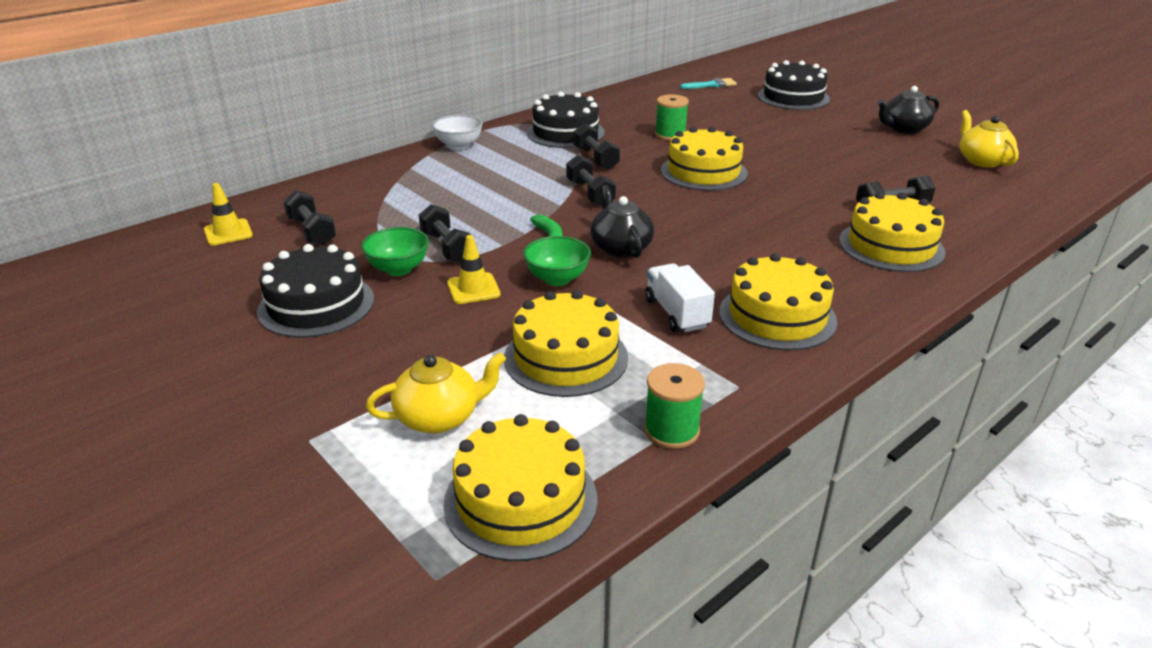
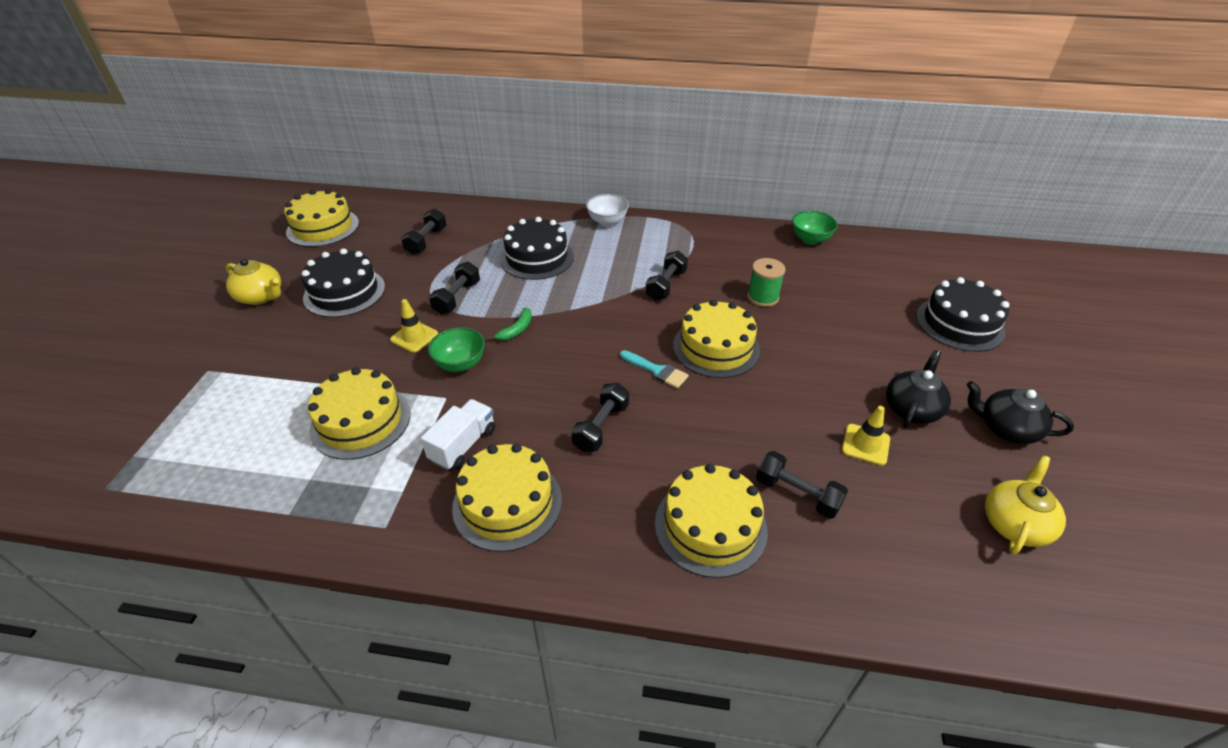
camera: 50 degrees right, 10 degrees up
yellow traffic cone [204,183,253,246] -> yellow traffic cone moved to [842,406,890,466]
green bowl [361,227,429,276] -> green bowl moved to [792,211,838,245]
yellow teapot [366,352,506,433] -> yellow teapot moved to [226,259,281,305]
yellow cake [443,414,598,561] -> yellow cake moved to [284,189,359,247]
black cake [527,92,605,148] -> black cake moved to [500,217,574,280]
black dumbbell [566,155,616,206] -> black dumbbell moved to [571,383,629,452]
black teapot [591,185,654,258] -> black teapot moved to [886,350,951,428]
green spool [644,363,705,449] -> none
turquoise brush [680,78,737,89] -> turquoise brush moved to [620,350,689,389]

